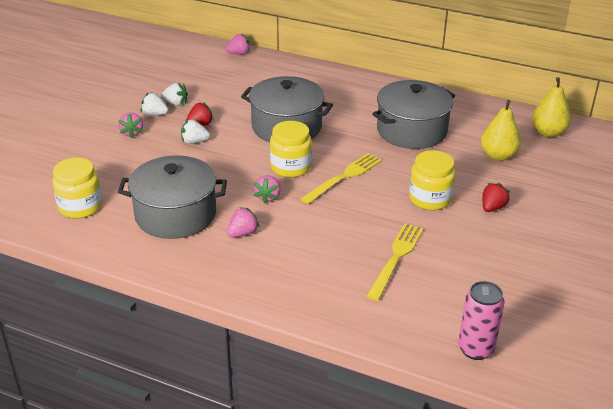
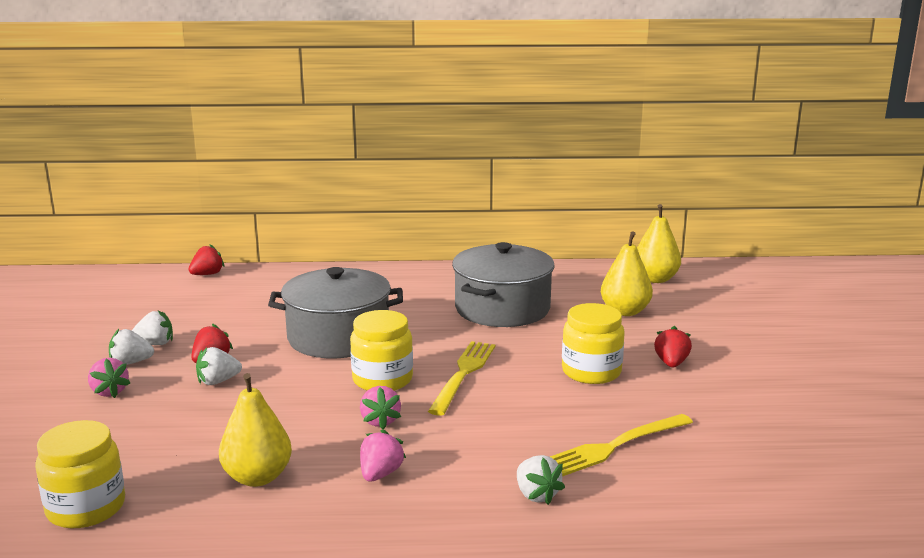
camera: 25 degrees left, 15 degrees down
grey pot [118,155,227,239] -> yellow pear [219,373,292,487]
pink strawberry [225,34,250,55] -> red strawberry [188,244,224,275]
yellow fork [367,224,423,301] -> yellow fork turned 120 degrees counterclockwise [550,414,693,476]
pink can [458,281,504,360] -> none
none -> white strawberry [517,455,565,505]

